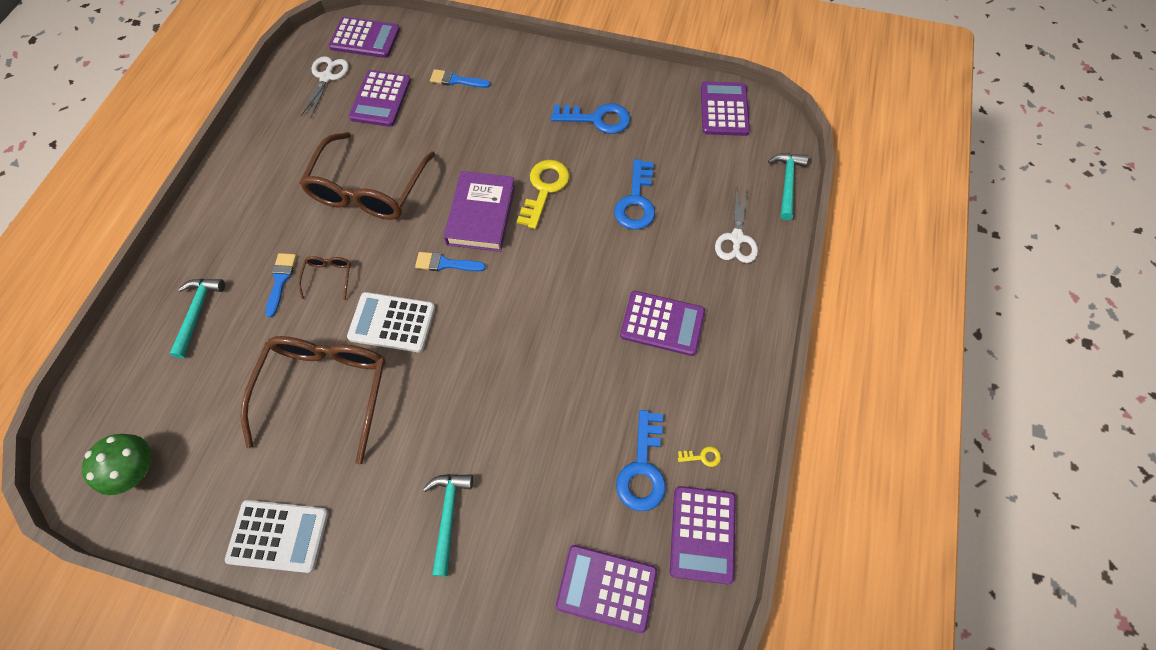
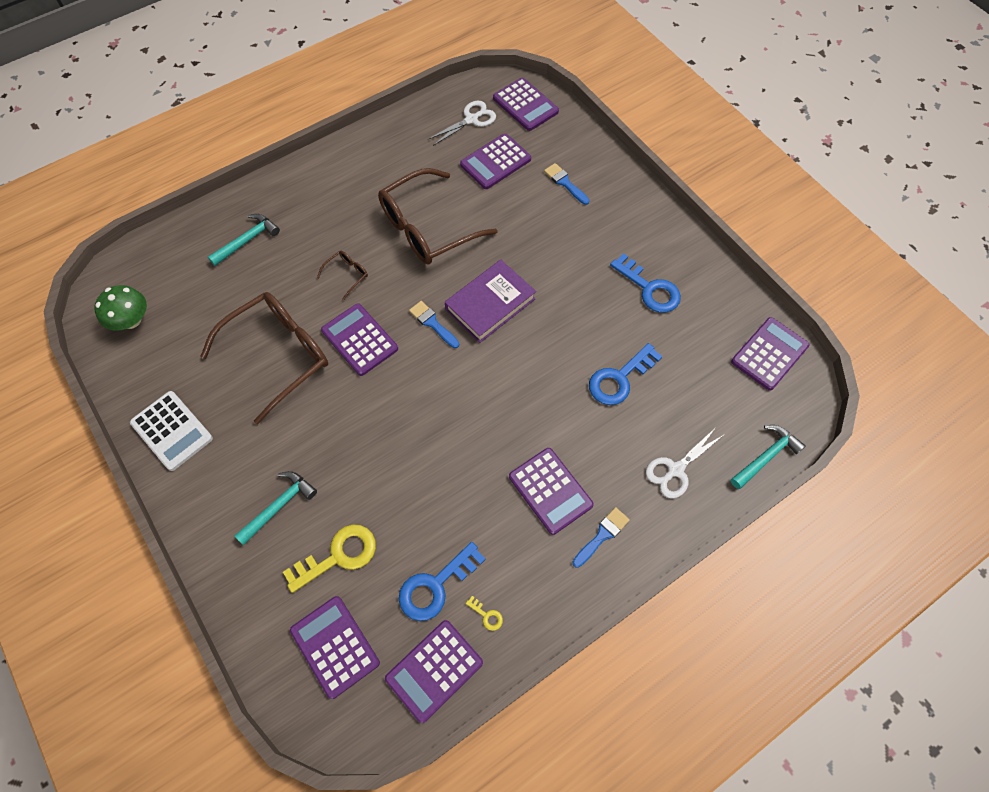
camera: 40 degrees right, 0 degrees up
blue brush [265,253,297,317] -> blue brush moved to [572,507,630,568]
white calculator [347,292,435,352] -> purple calculator [321,303,398,376]
yellow key [517,160,570,229] -> yellow key moved to [283,524,376,593]

